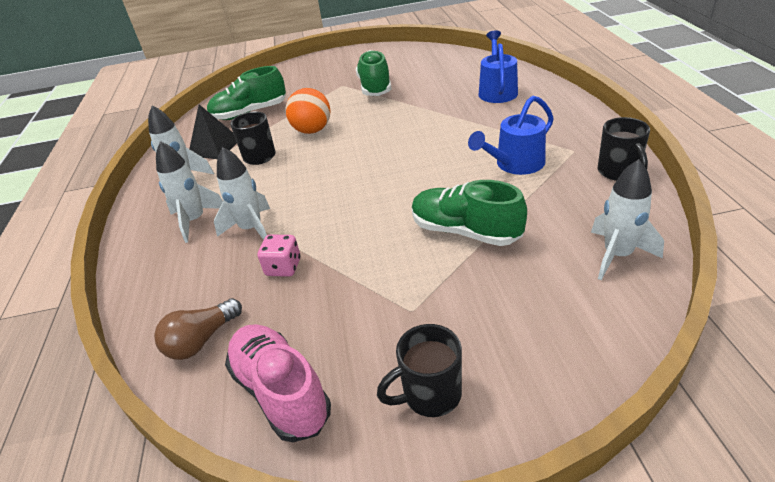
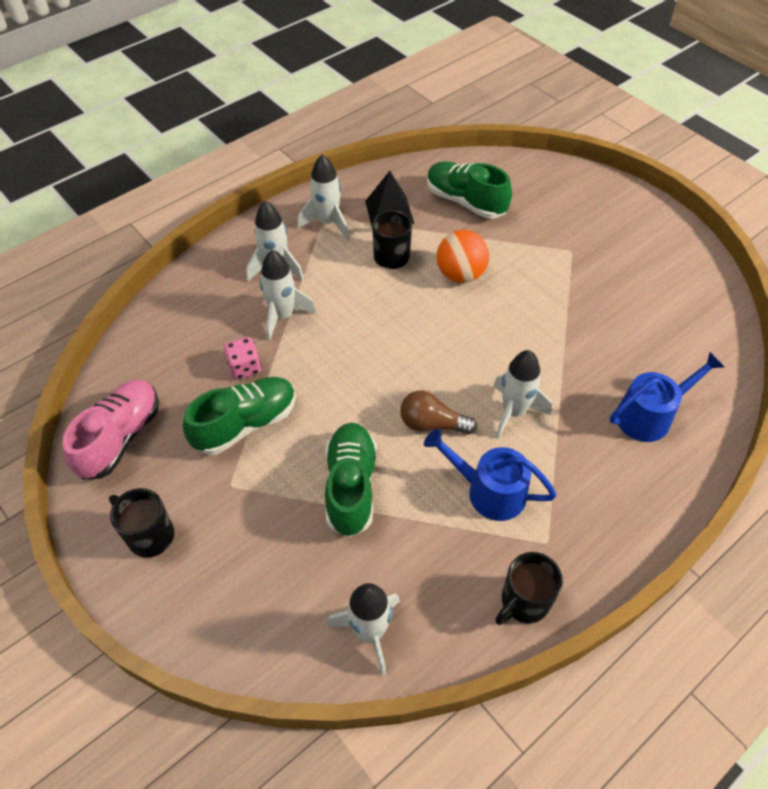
camera: 55 degrees right, 15 degrees up
brown light bulb [154,298,242,360] -> brown light bulb moved to [400,391,477,434]
green shoe [356,50,392,96] -> green shoe moved to [183,377,296,455]
none -> white rocket [493,350,552,439]

